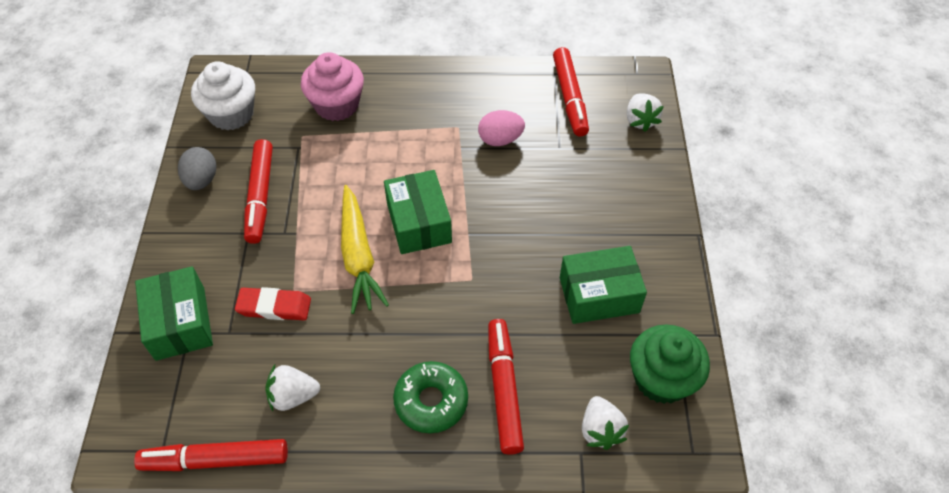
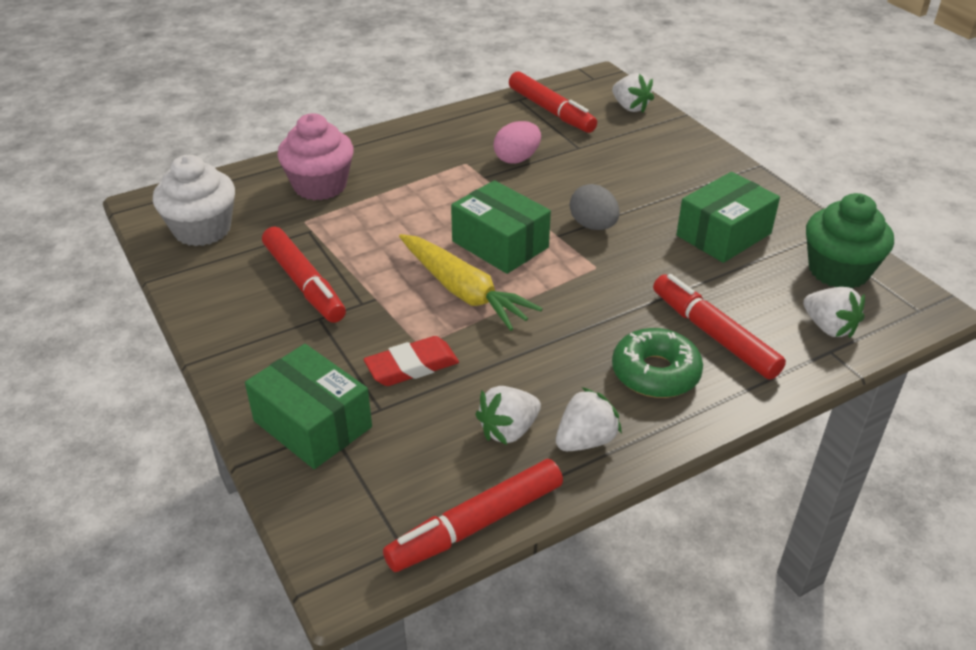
camera: 30 degrees left, 15 degrees down
grey egg [178,147,216,190] -> grey egg moved to [570,184,620,230]
none -> white strawberry [556,387,622,451]

